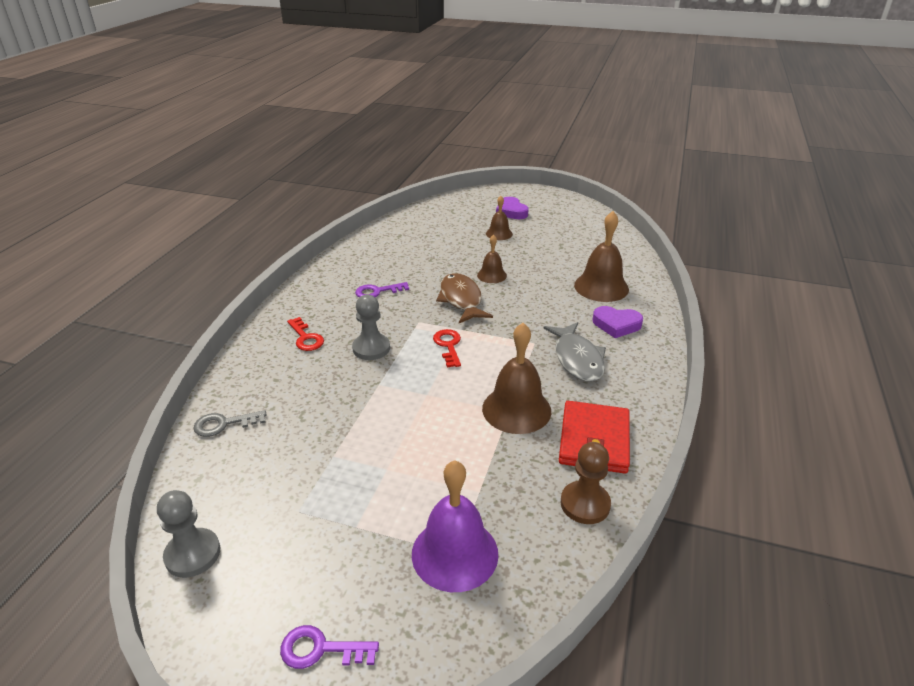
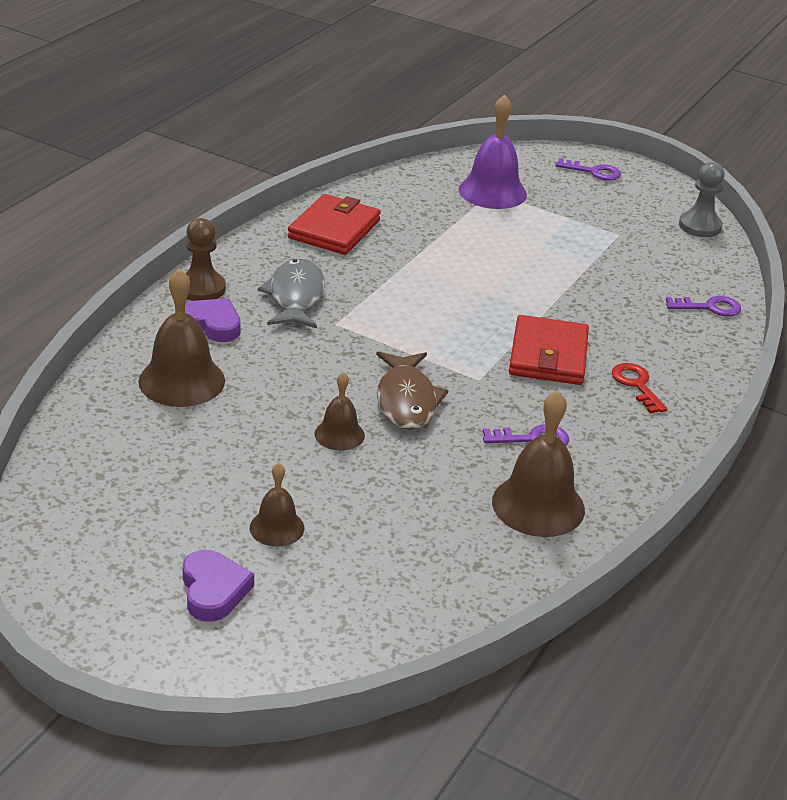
camera: 170 degrees left, 0 degrees up
grey key [193,410,266,437] -> purple key [666,296,741,316]
grey pawn [352,295,390,360] -> red wallet [509,315,589,385]
red key [433,329,461,367] -> none
brown bell [482,323,551,434] -> brown bell moved to [492,390,585,537]
brown pawn [561,442,611,524] -> brown pawn moved to [185,218,226,301]

